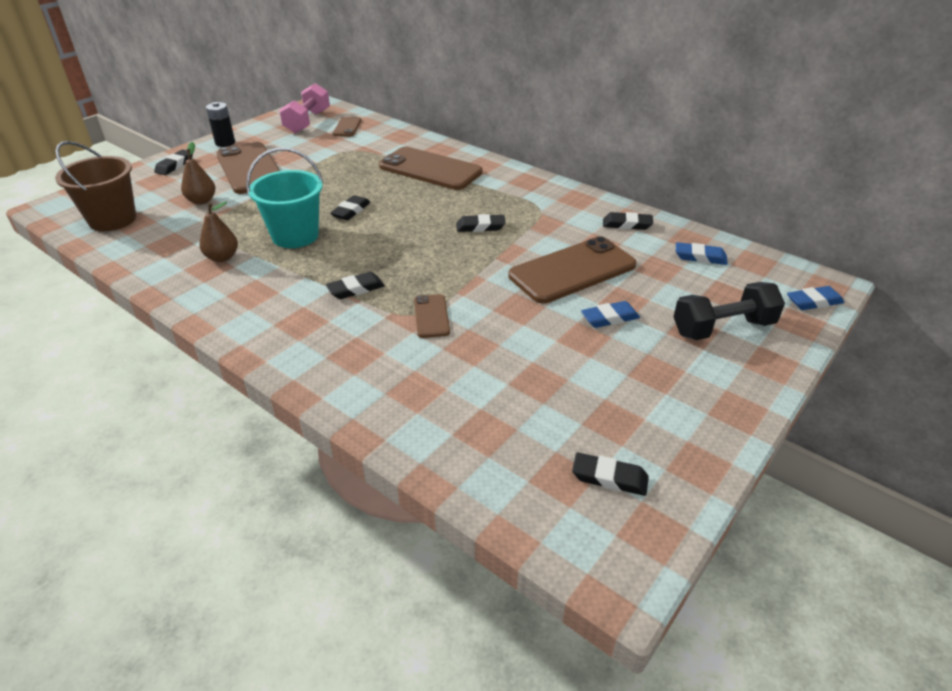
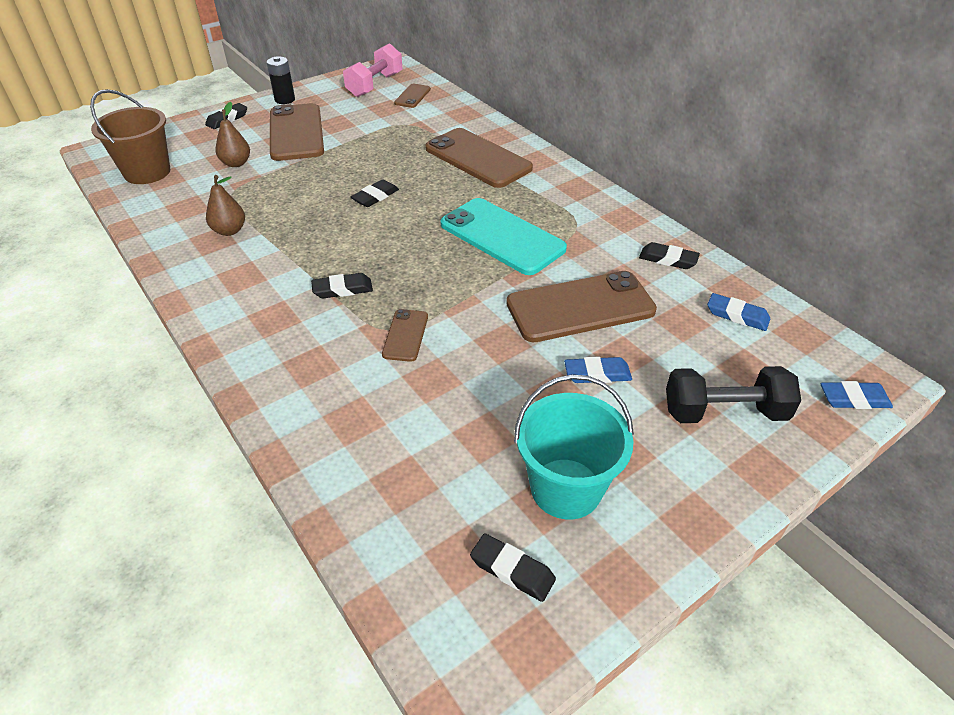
camera: 15 degrees right, 5 degrees up
turquoise bucket [246,148,324,248] -> turquoise bucket moved to [514,374,634,519]
black eraser [456,214,506,232] -> turquoise phone [440,198,567,275]

